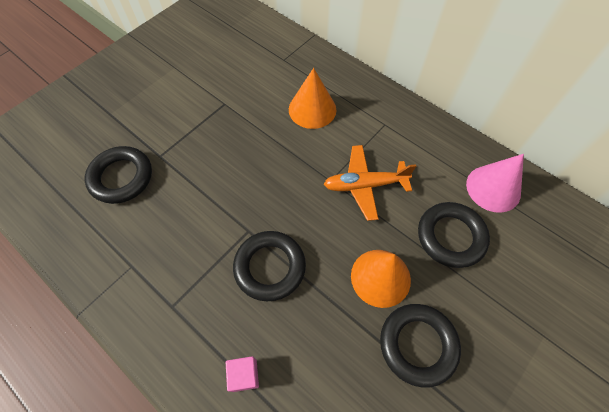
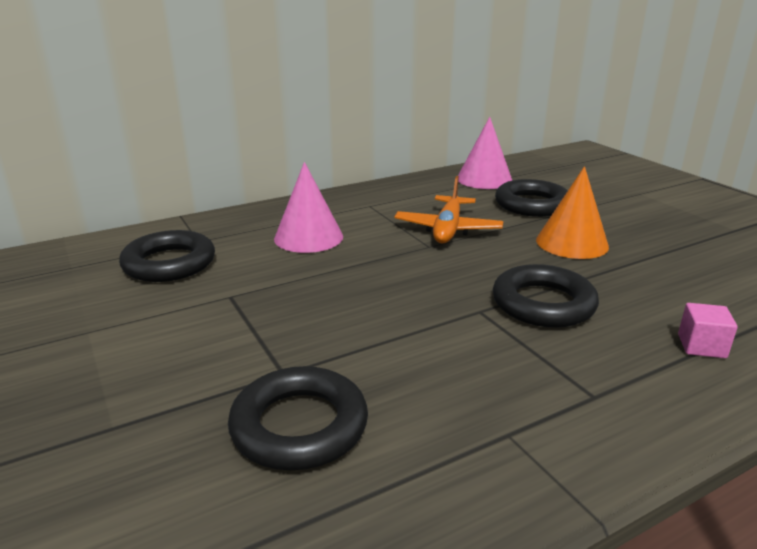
camera: 70 degrees left, 35 degrees down
orange cone [289,68,336,129] -> pink cone [274,162,343,253]
black ring [380,304,461,388] -> black ring moved to [119,230,215,282]

